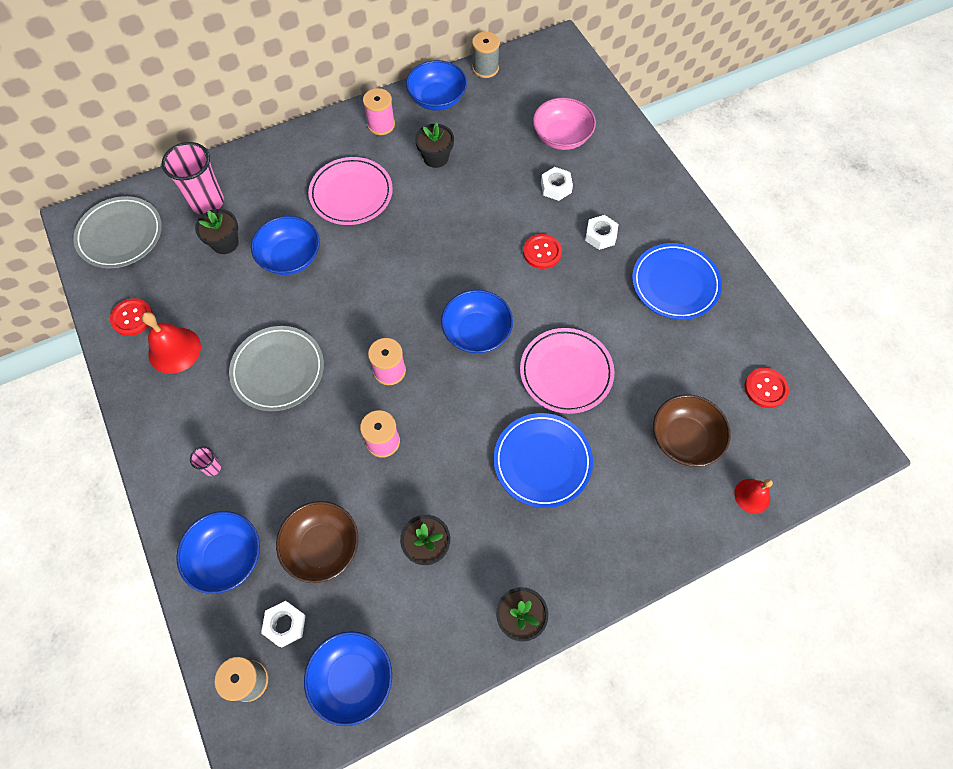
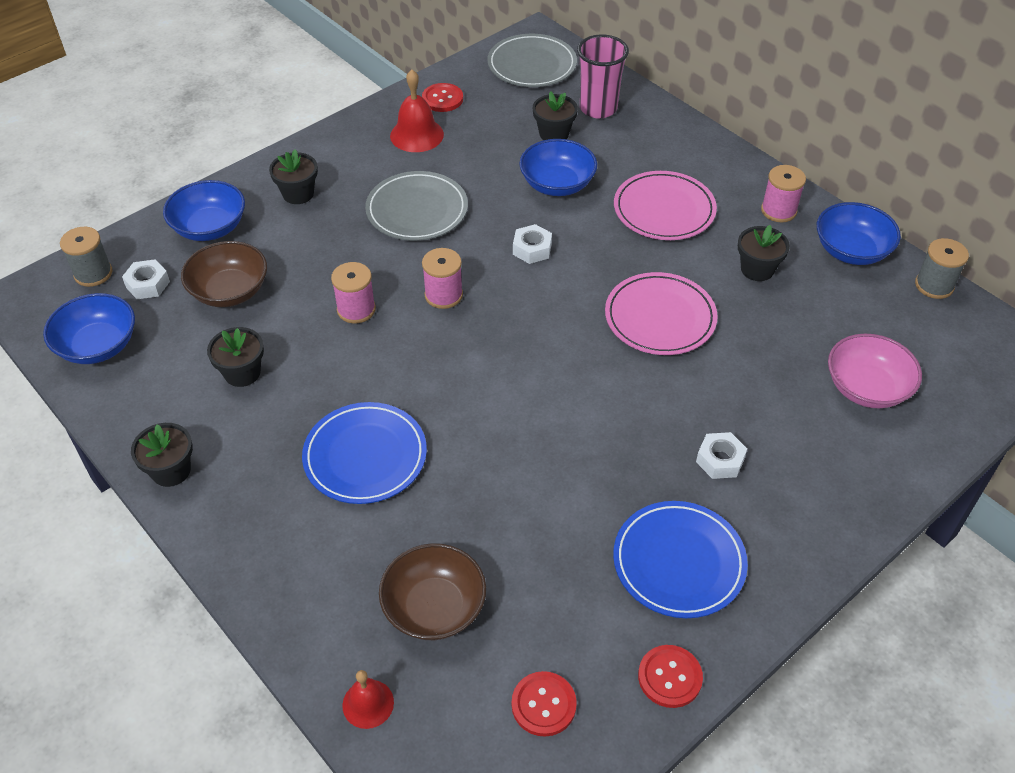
camera: 75 degrees right, 15 degrees down
pink cup [190,447,221,476] -> black flower pot [269,149,318,204]
blue bowl [441,290,513,354] -> none
pink plate [520,328,615,414] -> pink plate moved to [605,272,718,355]
red button [523,234,562,269] -> red button moved to [638,645,703,708]
white nut [541,167,573,201] -> white nut moved to [513,224,552,264]

